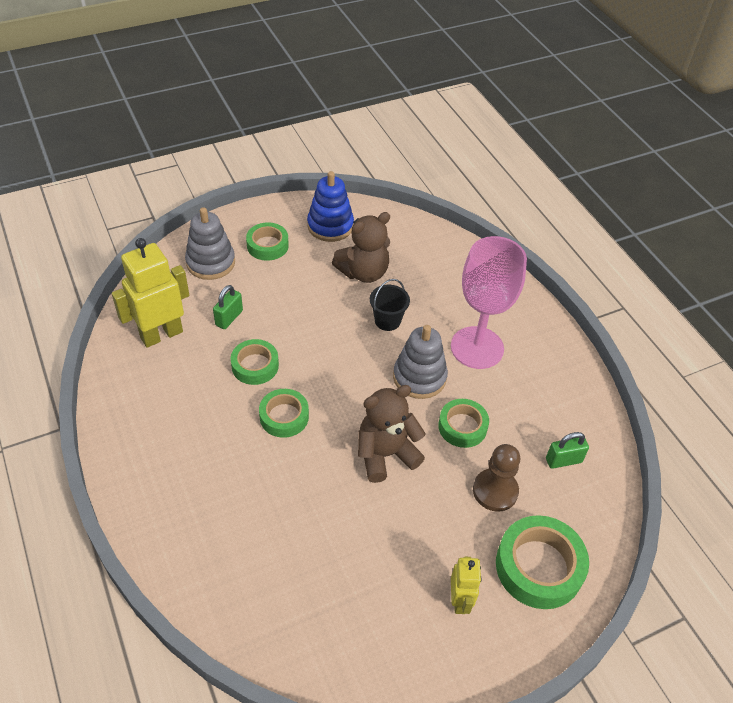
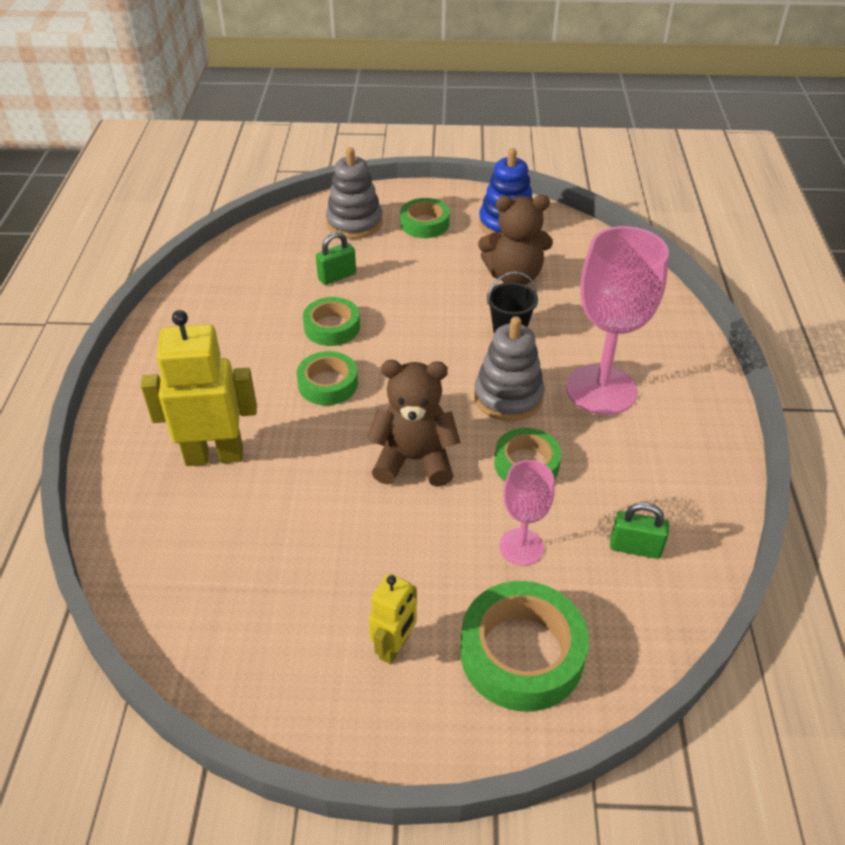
camera: 30 degrees right, 5 degrees down
yellow robot [112,238,189,348] -> yellow robot moved to [141,310,257,466]
brown pawn [473,444,520,512] -> pink goblet [499,460,555,566]

